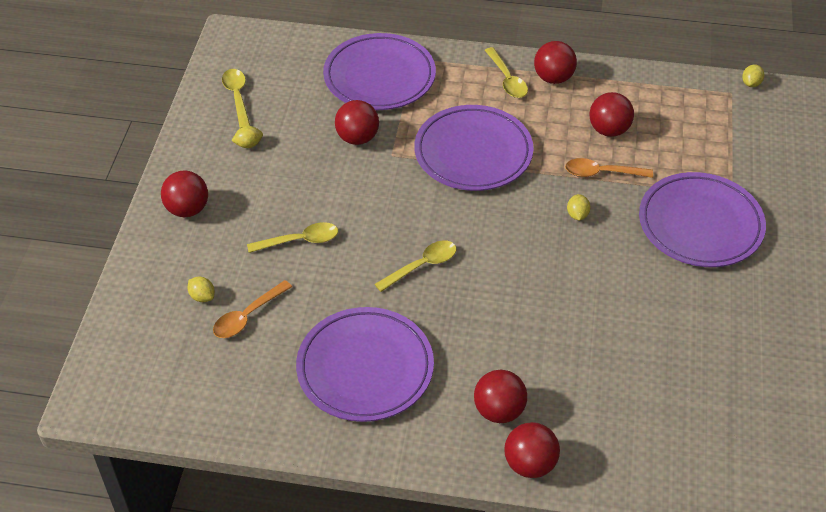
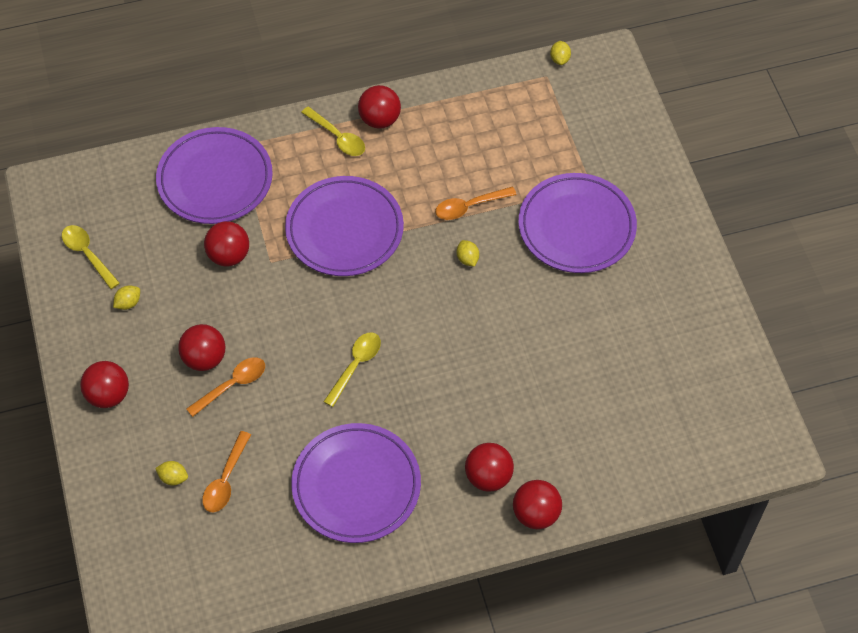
camera: 25 degrees left, 10 degrees up
yellow spoon [247,222,338,253] -> orange spoon [186,357,265,417]
red ball [590,92,634,137] -> red ball moved to [178,324,225,371]

